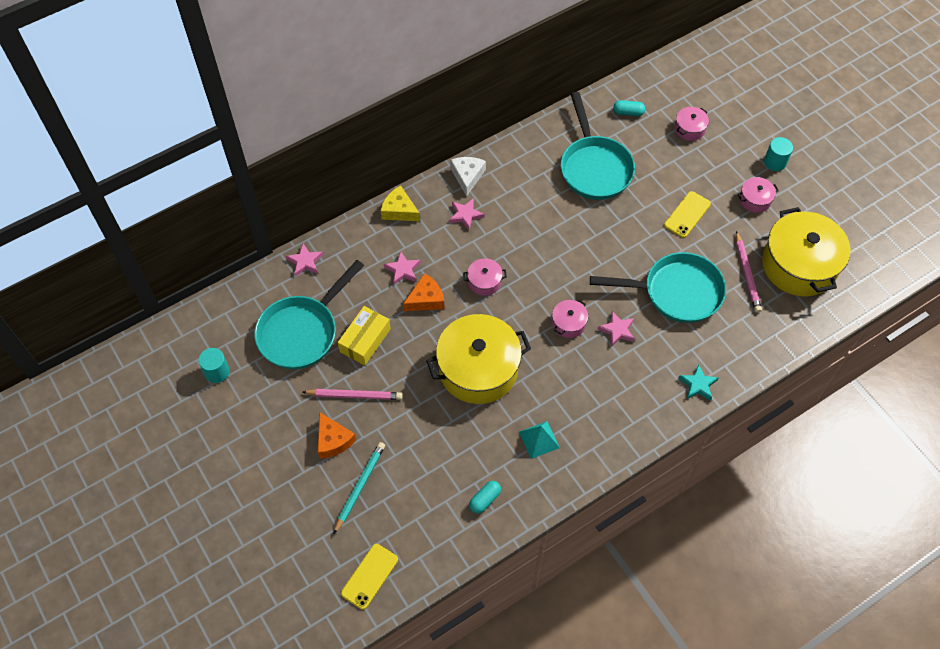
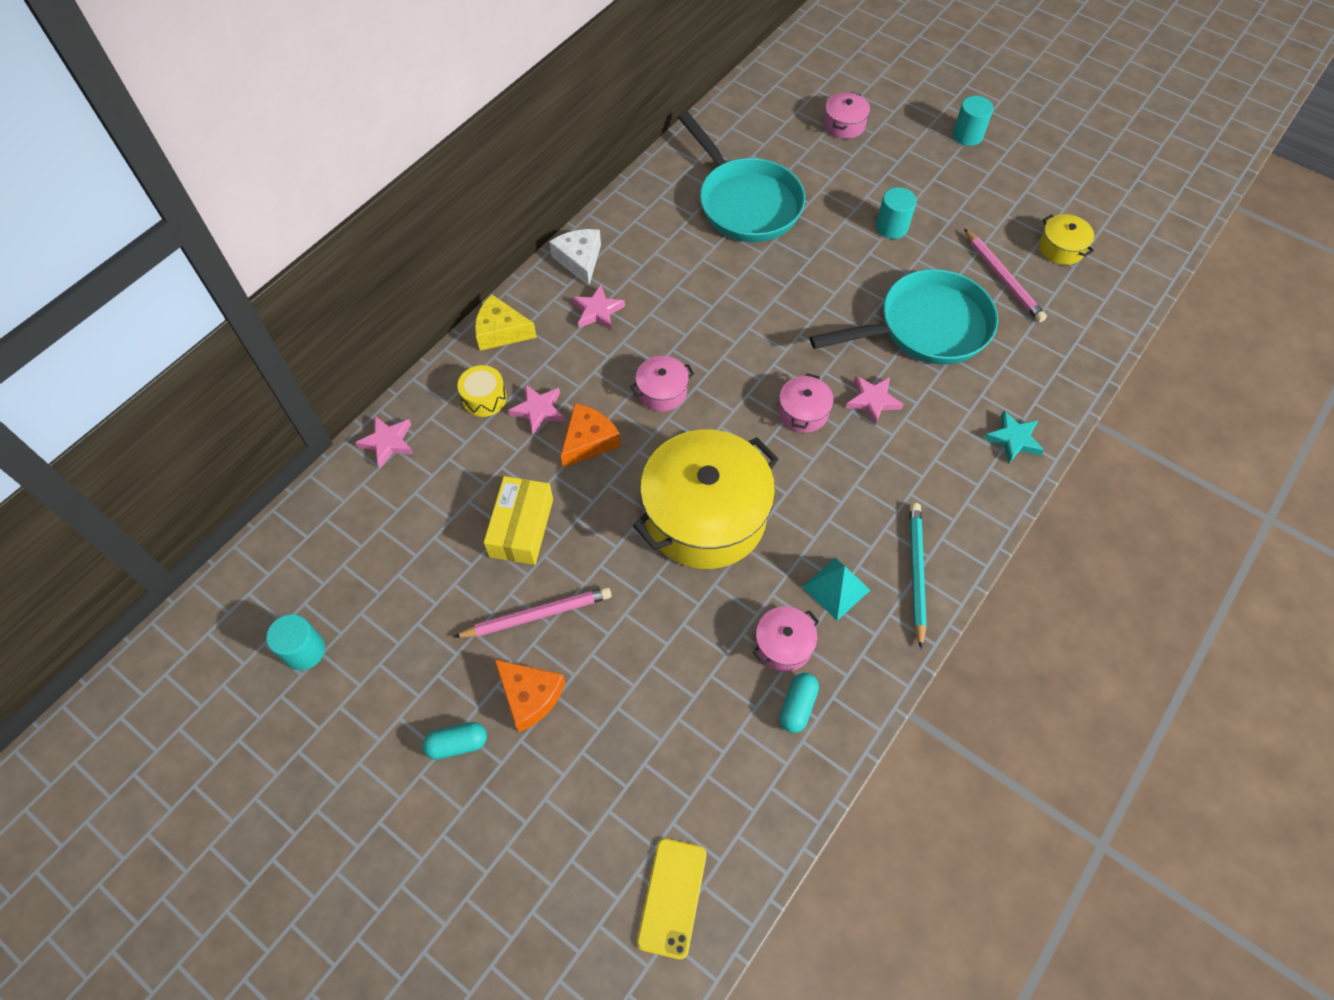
camera: 20 degrees left, 0 degrees up
turquoise pan [254,260,364,369] -> none
turquoise pencil [334,442,385,534] -> turquoise pencil moved to [910,503,927,650]
turquoise capsule [613,100,646,116] -> turquoise capsule moved to [422,722,487,760]
yellow phone [664,191,711,238] -> turquoise cylinder [876,187,917,239]
pink pot [738,177,779,213] -> pink pot moved to [753,606,819,672]
yellow pot [762,207,851,297] -> yellow pot [1039,214,1094,265], size x0.44
none -> yellow drum [458,365,507,417]

